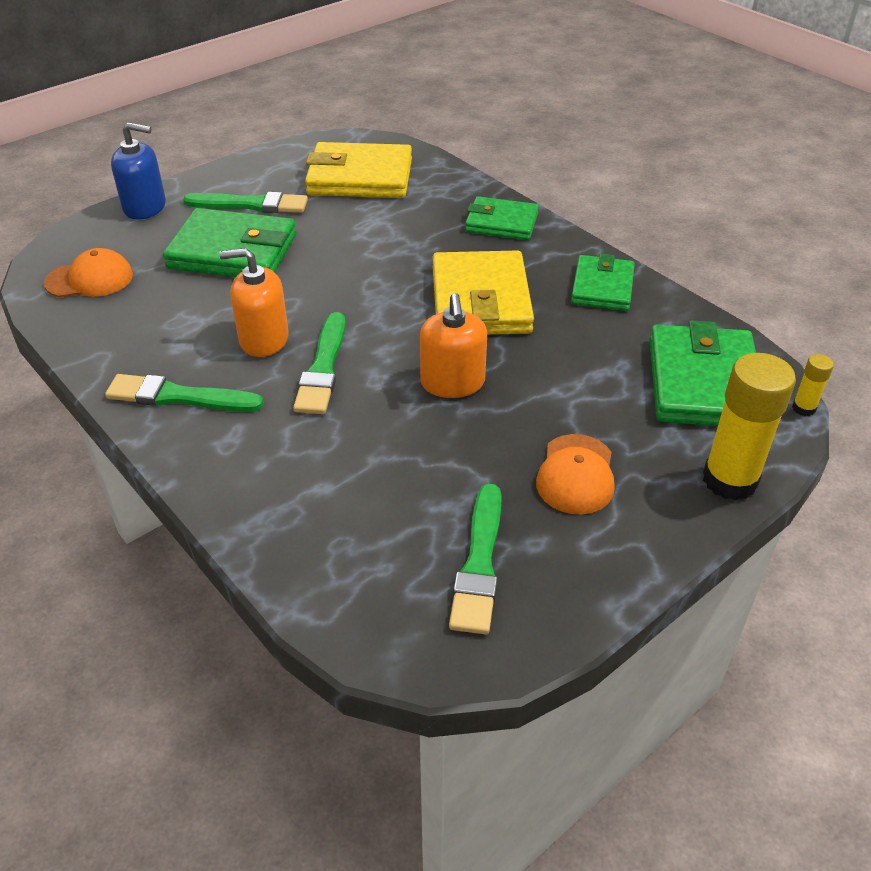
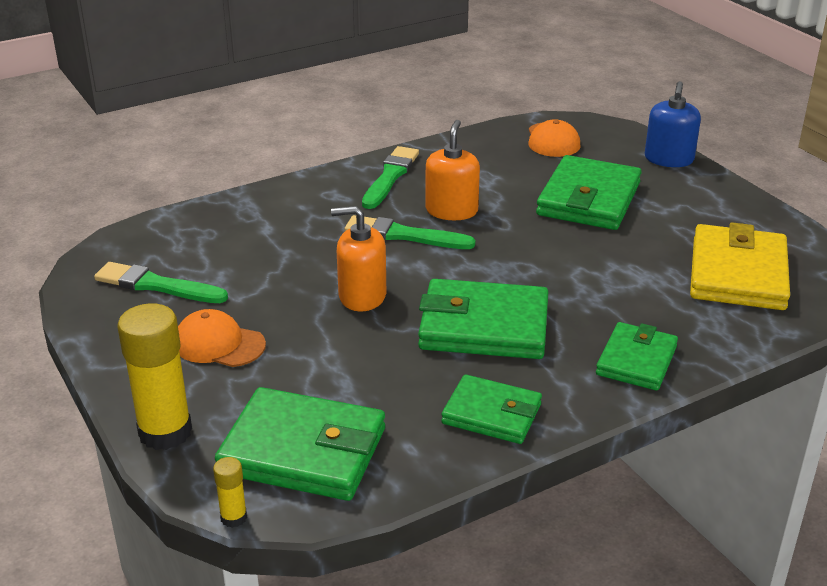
camera: 100 degrees right, 10 degrees down
green brush [183,192,308,213] -> none
yellow wallet [432,250,534,335] -> green wallet [418,279,548,359]

